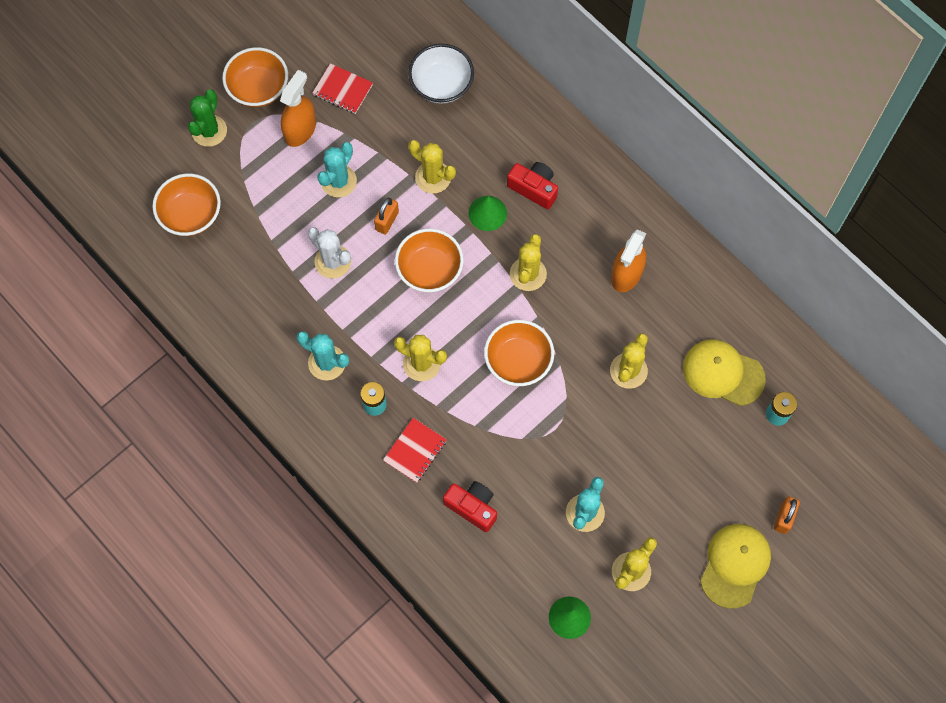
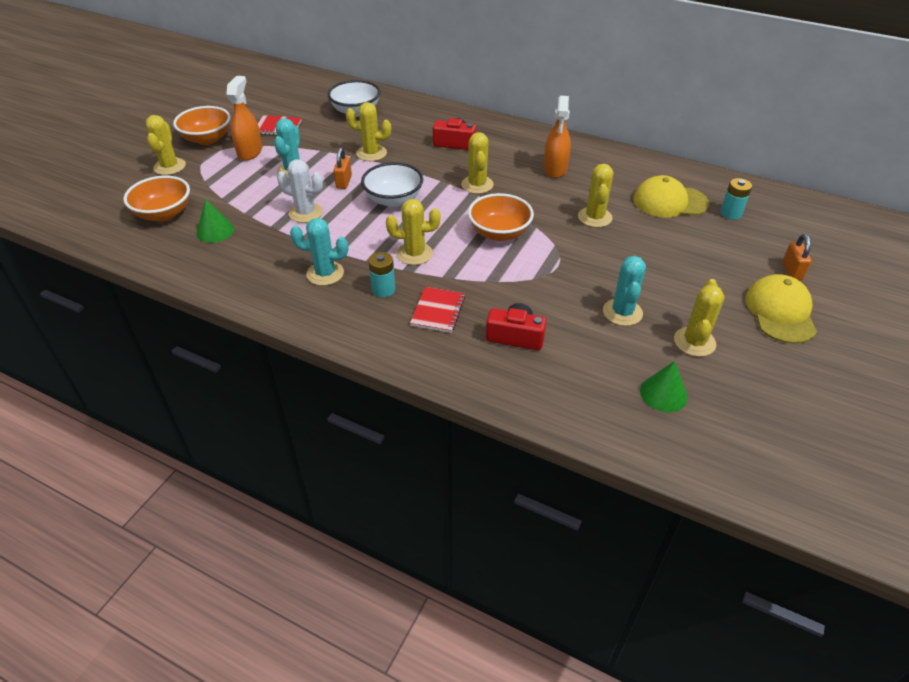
camera: 20 degrees left, 25 degrees down
green cactus [188,89,227,147] -> yellow cactus [146,115,186,175]
orange bowl [395,228,464,292] -> white bowl [361,162,423,207]
green cone [469,196,507,231] -> green cone moved to [196,199,234,243]

